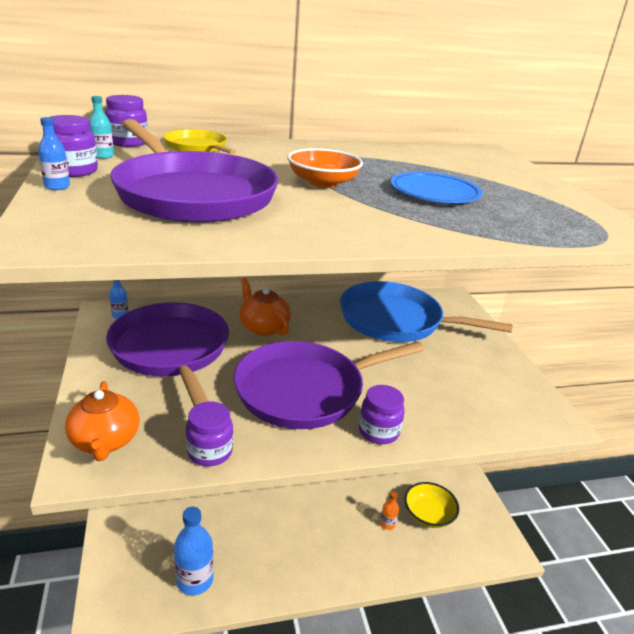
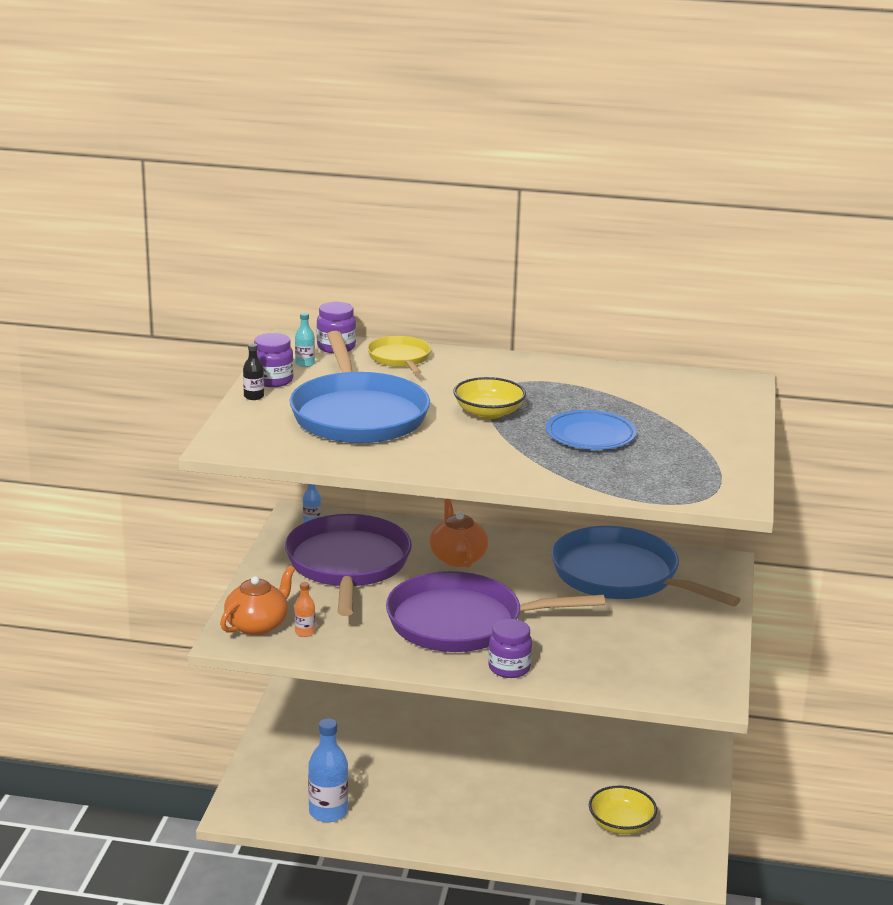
camera: 25 degrees right, 5 degrees down
blue bottle [38,117,70,190] -> black bottle [243,343,264,400]
orange teapot [65,381,140,461] -> orange teapot turned 150 degrees counterclockwise [220,566,295,636]
purple pan [110,119,279,223] -> blue pan [290,331,430,443]
purple jar [186,401,233,466] -> none
orange bowl [287,148,363,188] -> yellow bowl [453,377,526,419]
orange bottle [380,492,399,530] -> orange bottle moved to [294,582,315,637]

